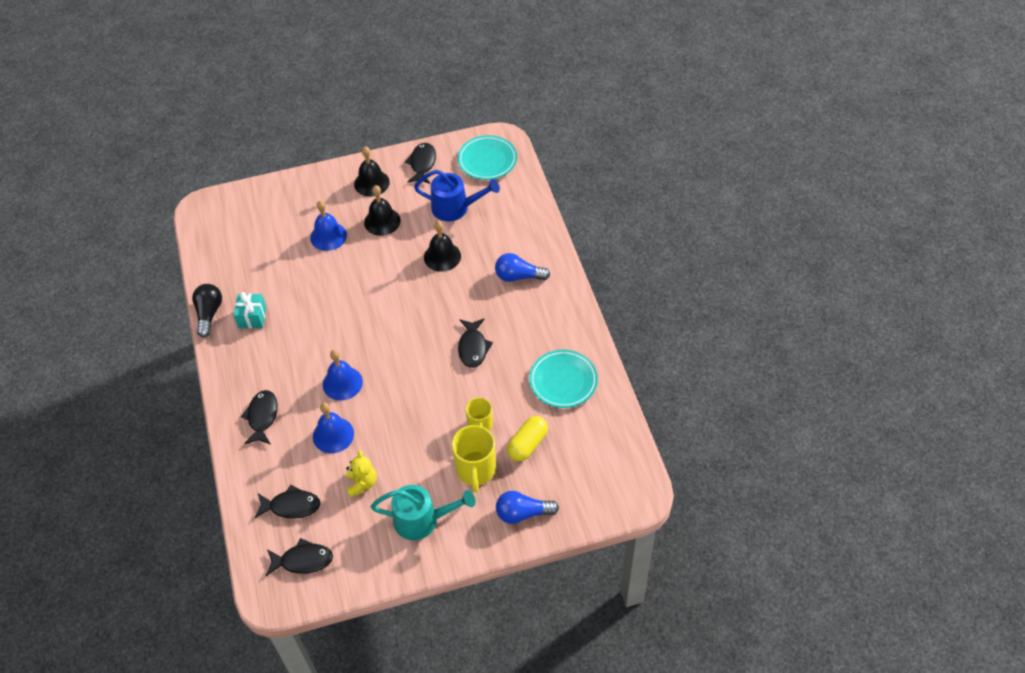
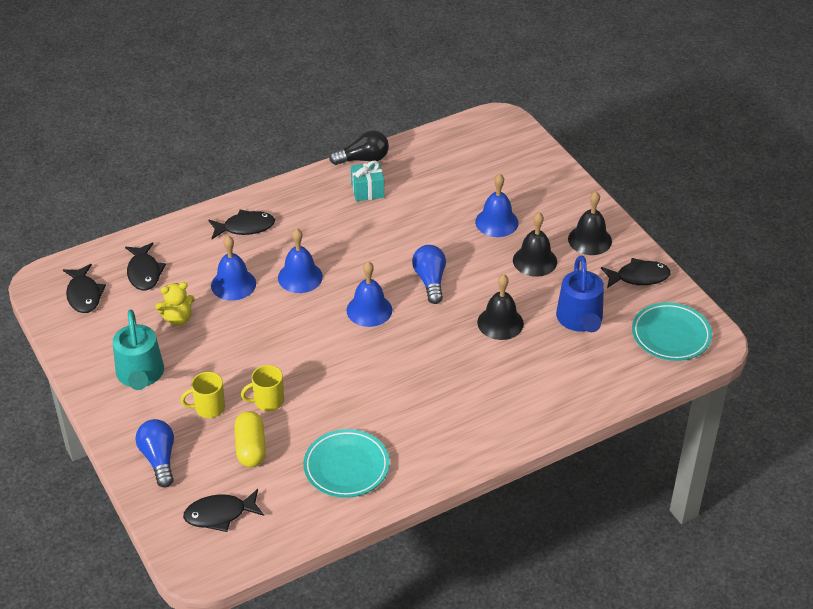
camera: 75 degrees right, 10 degrees down
yellow mug [451,425,496,493] -> yellow mug [181,372,225,418], size x0.64
black fish [458,319,493,368] -> black fish moved to [183,489,264,532]
blue light bulb [495,253,550,282] -> blue light bulb moved to [412,245,446,304]
yellow capsule [507,416,548,461] -> yellow capsule turned 60 degrees clockwise [234,411,266,467]
none -> blue bell [346,261,392,327]

